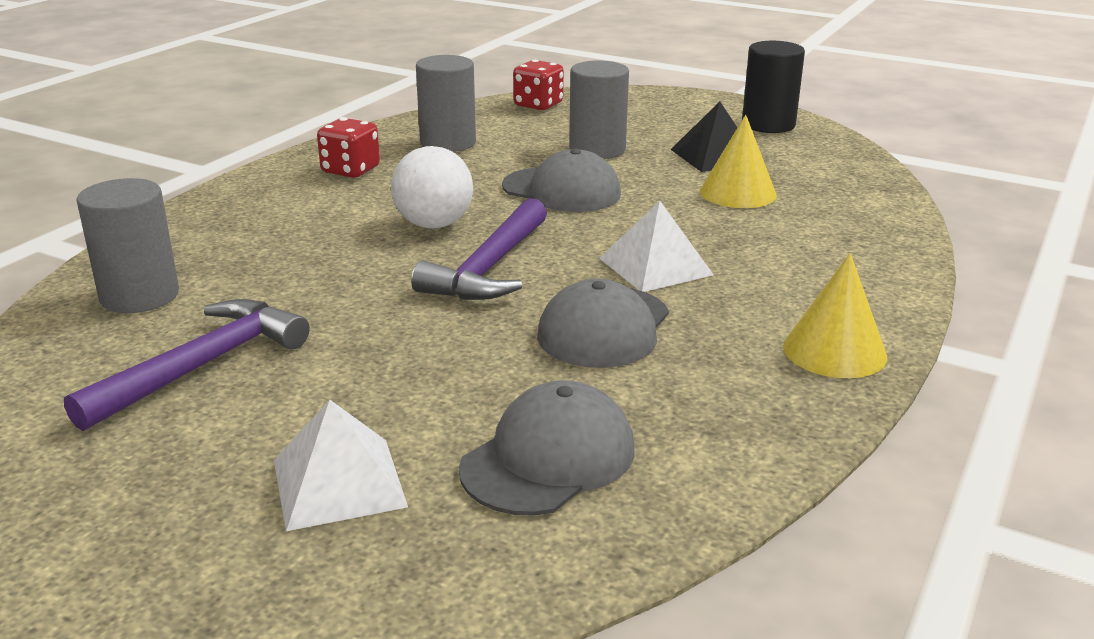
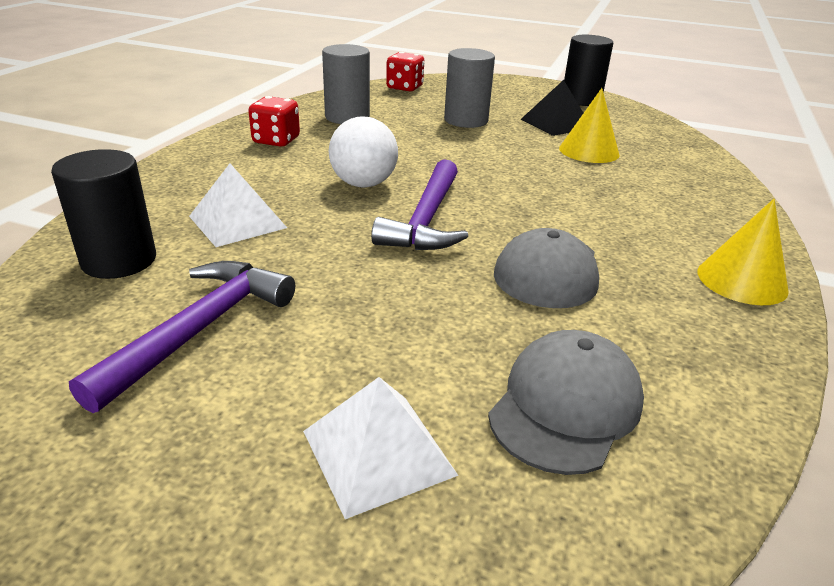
camera: 10 degrees left, 5 degrees up
grey cylinder [77,178,179,313] -> black cylinder [51,149,156,279]
grey cap [502,148,621,212] -> none
white pyramid [599,201,714,292] -> white pyramid moved to [189,163,287,247]

